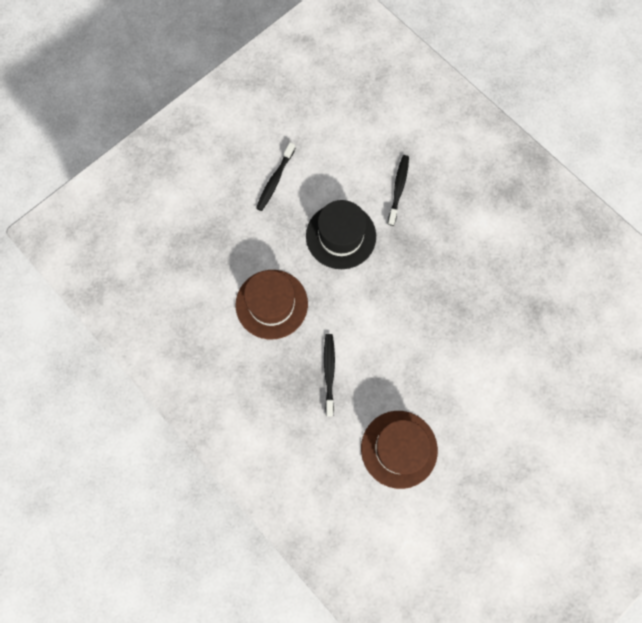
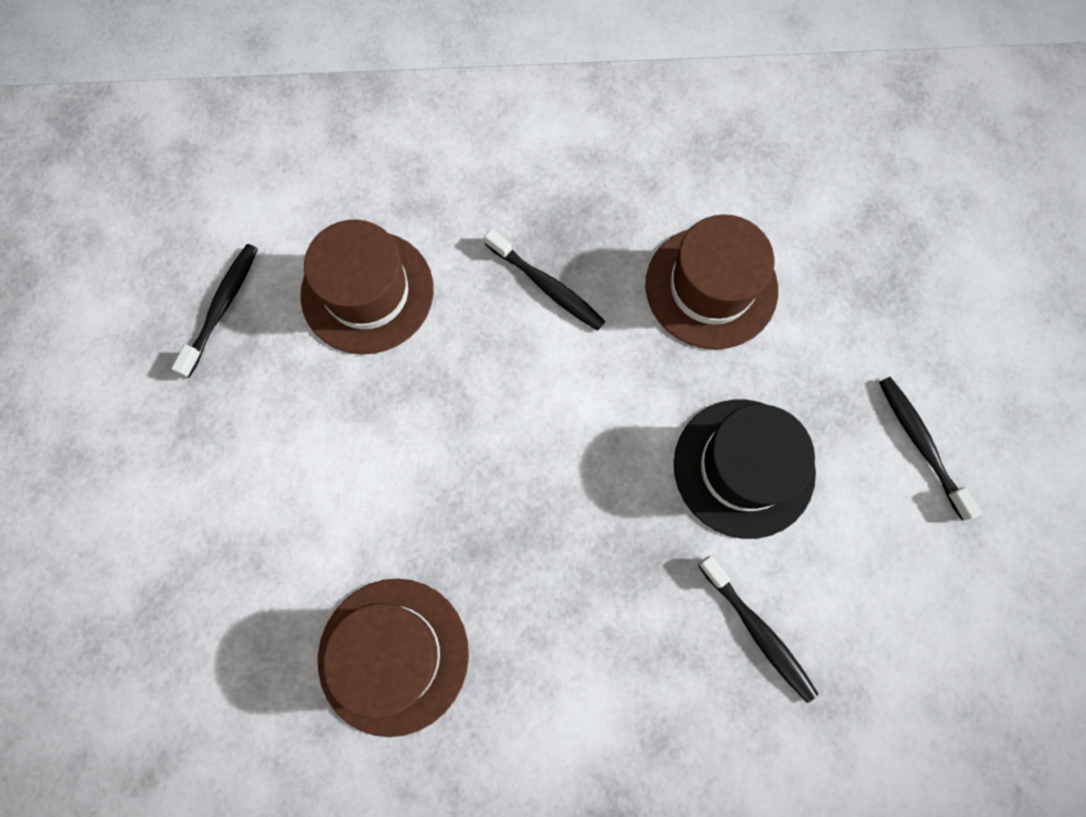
camera: 130 degrees right, 0 degrees up
none -> black toothbrush [171,244,258,378]
none -> brown hat [318,579,469,737]

